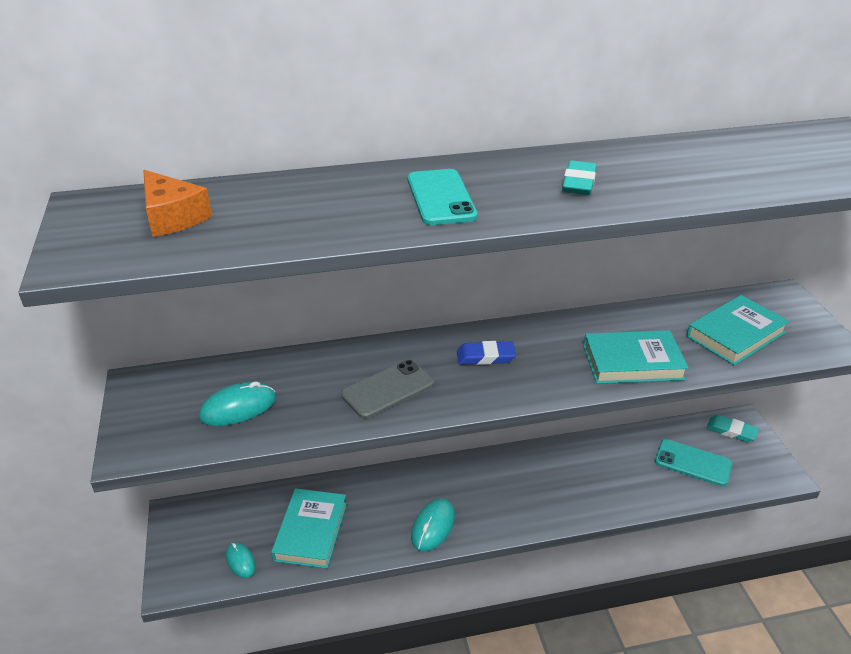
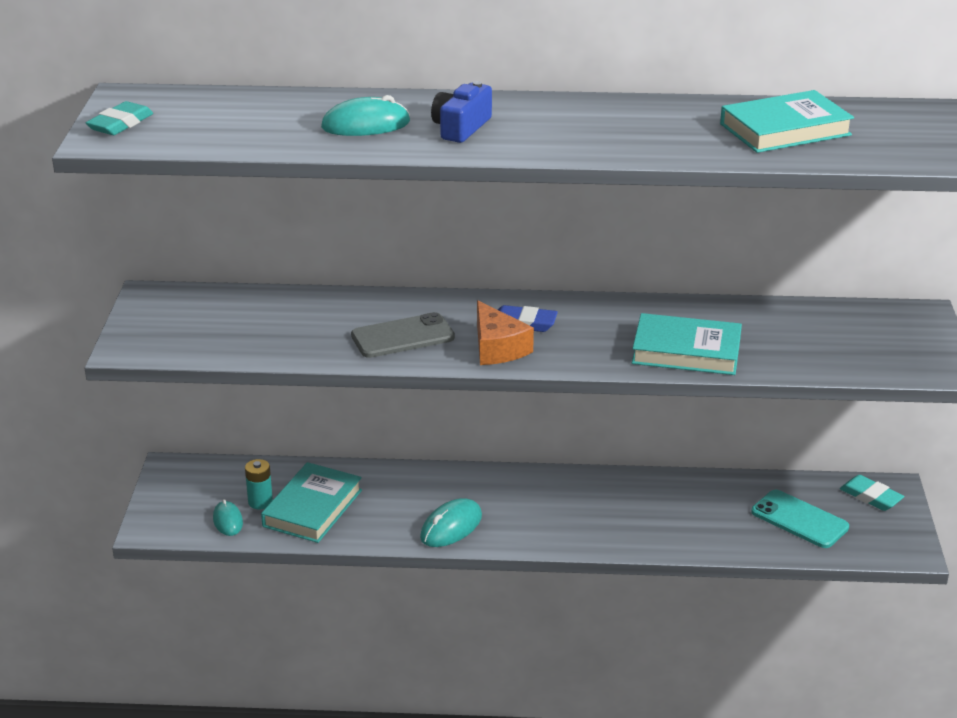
camera: 15 degrees right, 5 degrees down
orange cheese [143,170,212,237] -> orange cheese moved to [477,301,534,365]
turquoise mouse [199,381,276,426] -> turquoise mouse moved to [321,95,410,136]
turquoise phone [407,169,478,225] -> blue camera [431,81,492,143]
turquoise eraser [562,160,597,195] -> turquoise eraser moved to [86,101,153,135]
turquoise book [686,295,790,365] -> turquoise book moved to [720,90,854,153]
none -> turquoise battery [245,459,273,509]

